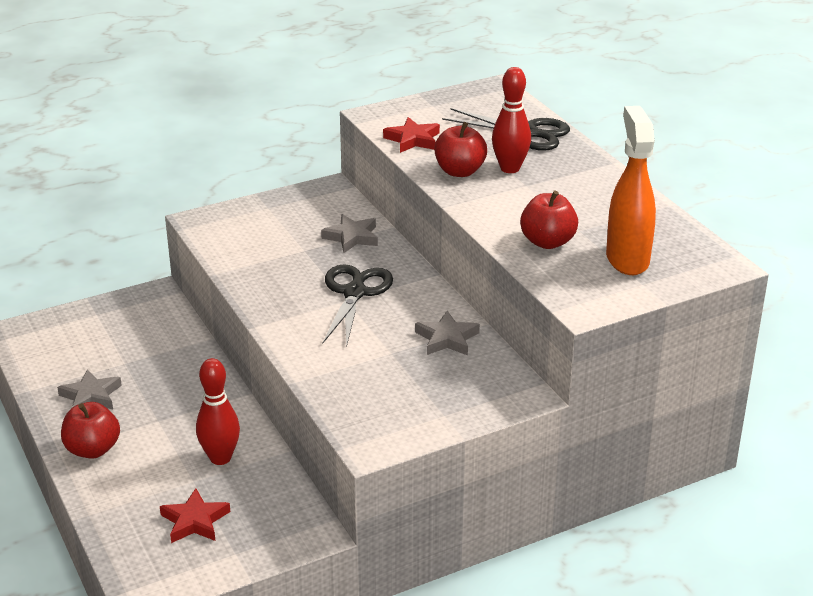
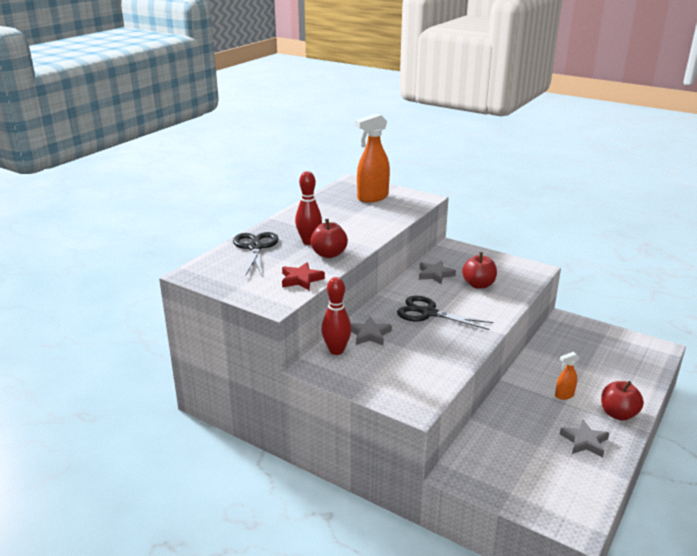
camera: 120 degrees left, 5 degrees down
red star [160,488,230,543] -> none
red bowling pin [196,358,240,465] -> red bowling pin moved to [321,277,351,355]
black scissors [323,264,393,348] -> black scissors turned 45 degrees clockwise [397,296,493,330]
red apple [520,190,578,249] -> red apple moved to [462,252,497,289]
none -> orange spray bottle [555,352,579,400]

